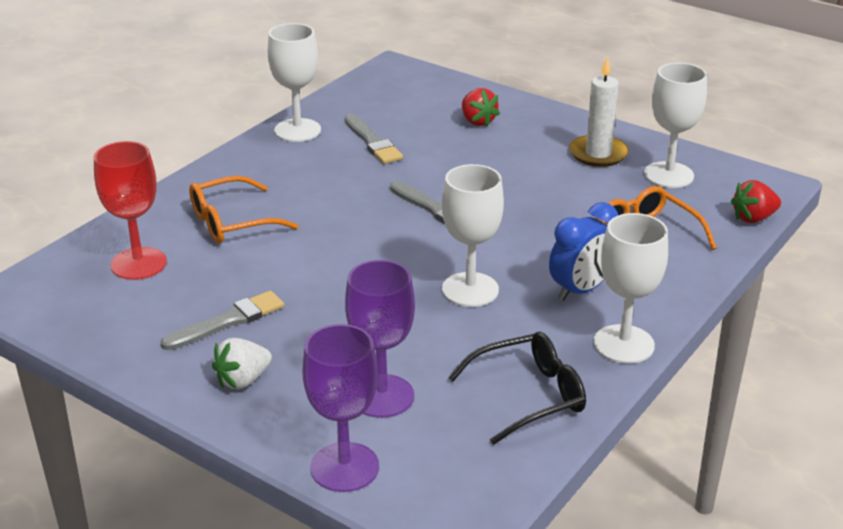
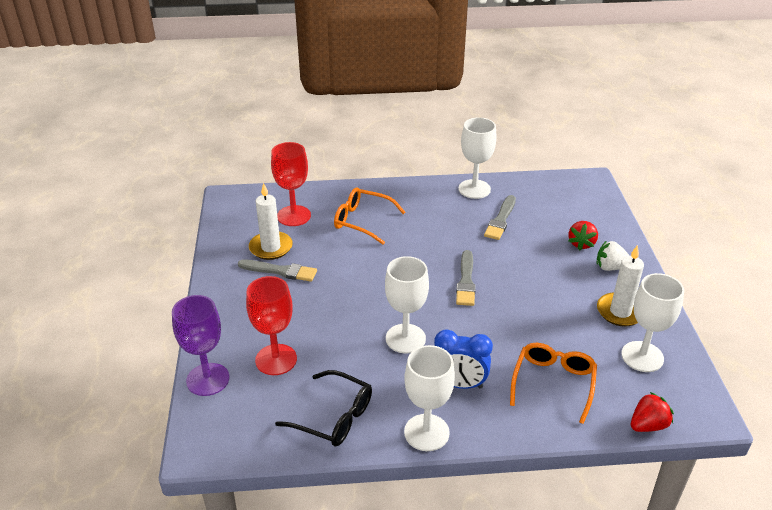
camera: 50 degrees right, 5 degrees up
white strawberry [212,338,272,389] -> white strawberry moved to [597,240,630,271]
purple goblet [345,260,415,418] -> red goblet [246,276,297,375]
red strawberry [731,180,781,223] -> red strawberry turned 120 degrees clockwise [631,392,674,432]
none -> white candle [249,183,293,260]

